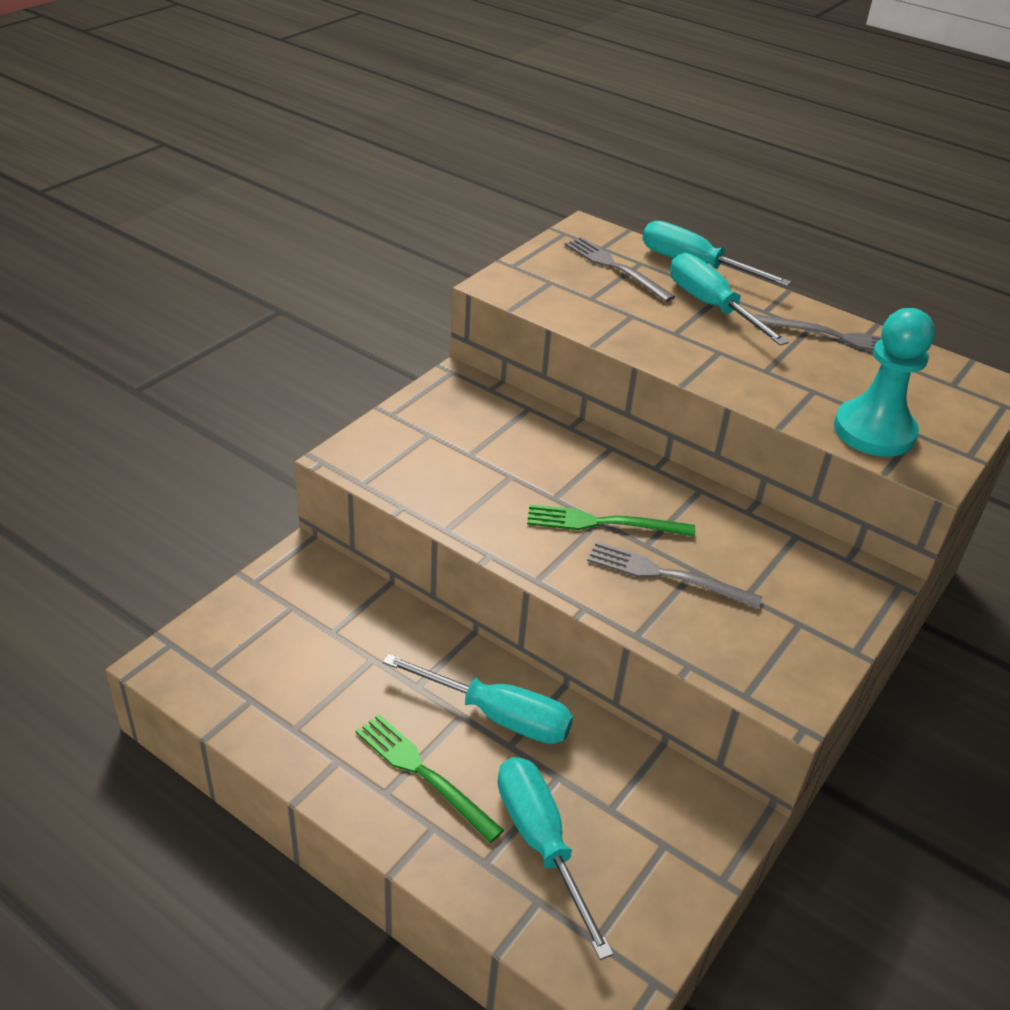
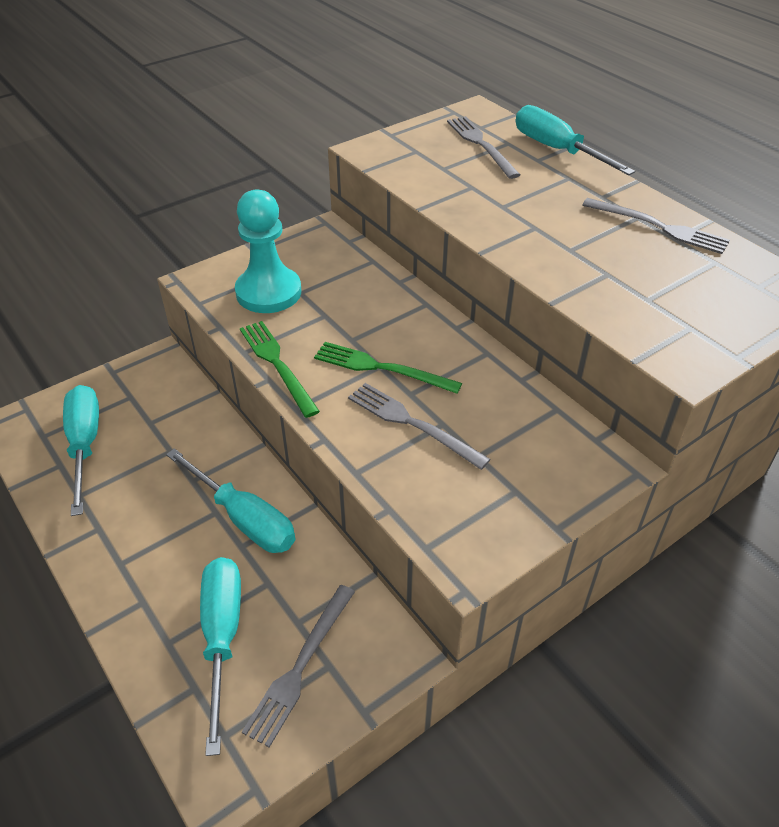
camera: 20 degrees right, 5 degrees up
green fork [356,714,504,843] -> green fork moved to [240,321,320,418]
turquoise screwdriver [670,253,789,346] -> turquoise screwdriver moved to [63,385,99,516]
turquoise pawn [834,308,935,457] -> turquoise pawn moved to [235,190,301,313]
none -> grey fork [242,585,355,748]

